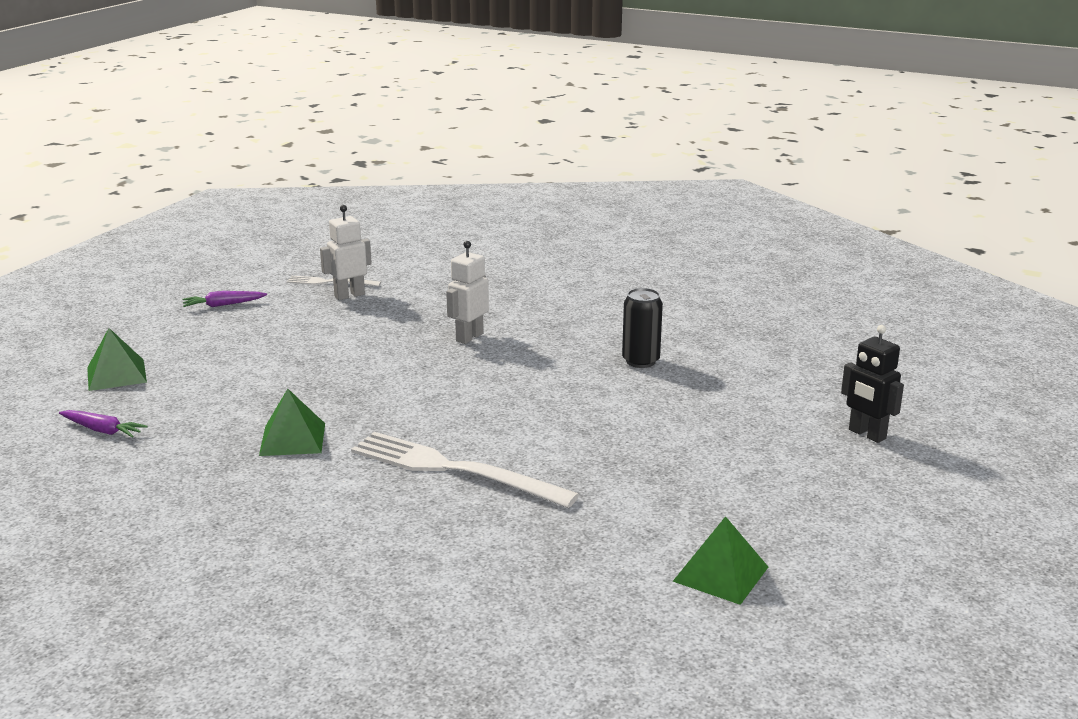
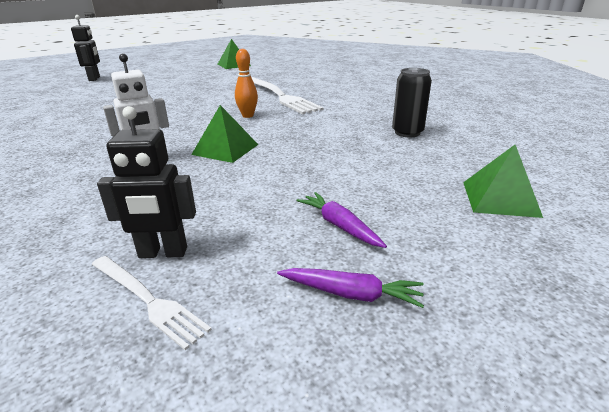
camera: 150 degrees left, 5 degrees up
purple carrot [59,410,148,438] -> purple carrot moved to [296,192,387,248]
green pyramid [259,389,325,456] -> green pyramid moved to [191,105,258,163]
white robot [320,205,372,300] -> black robot [97,106,196,258]
black can [622,288,663,368] -> black can moved to [392,68,432,137]
none -> orange bowling pin [235,49,258,118]

